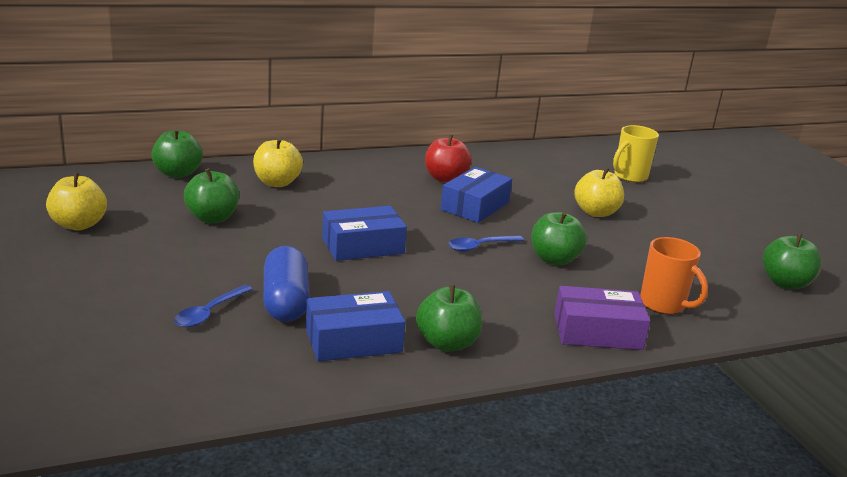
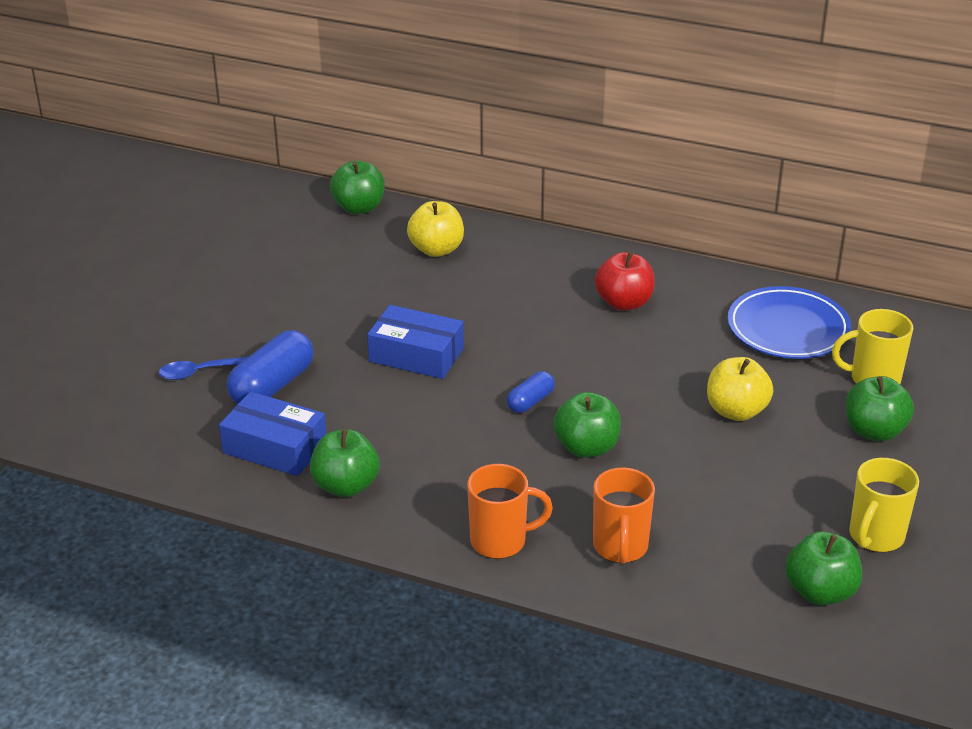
camera: 45 degrees right, 10 degrees up
yellow apple [46,172,107,230] -> none
green apple [184,168,239,223] -> green apple moved to [846,376,914,441]
blue box [440,167,512,223] -> none
blue spoon [448,235,524,252] -> blue capsule [507,371,555,413]
purple box [554,286,650,350] -> orange mug [467,464,553,559]
none -> blue plate [727,286,851,359]
none -> yellow mug [849,458,919,552]

